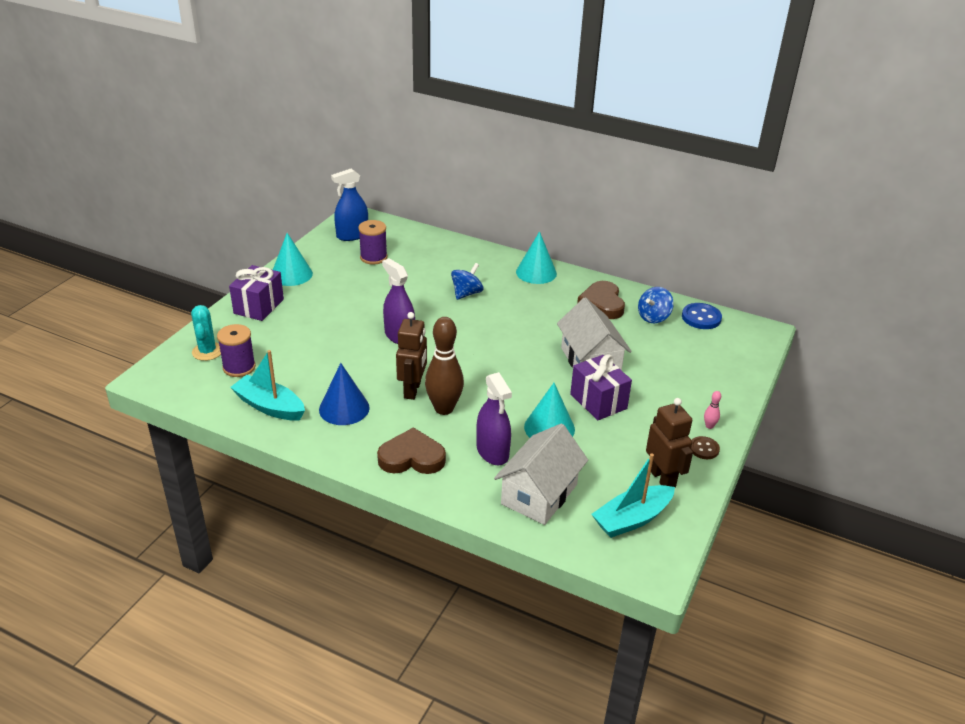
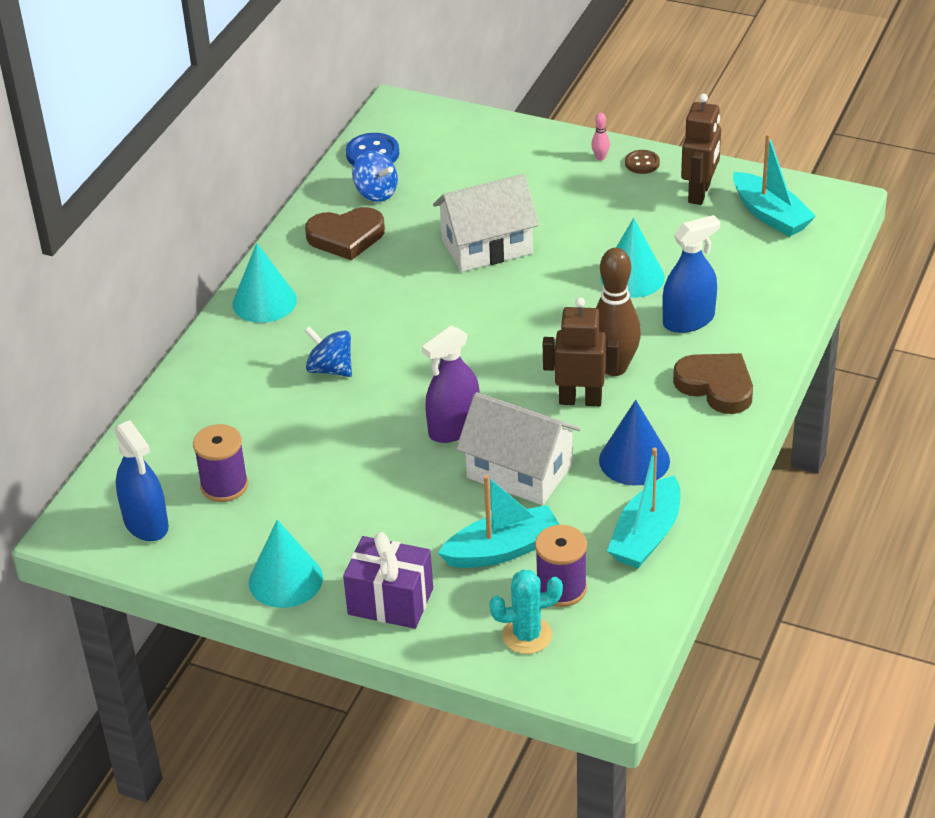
camera: 90 degrees left, 5 degrees up
brown heart [377,427,446,474] -> brown heart turned 135 degrees clockwise [673,353,753,414]
purple spray bottle [476,372,512,465] -> blue spray bottle [662,215,720,333]
white house [494,423,588,525] -> white house moved to [456,392,581,505]
purple gift [570,354,632,420] -> none
brown robot [646,398,693,488] -> brown robot turned 135 degrees clockwise [681,93,721,205]
none -> turquoise boat [438,475,560,568]

